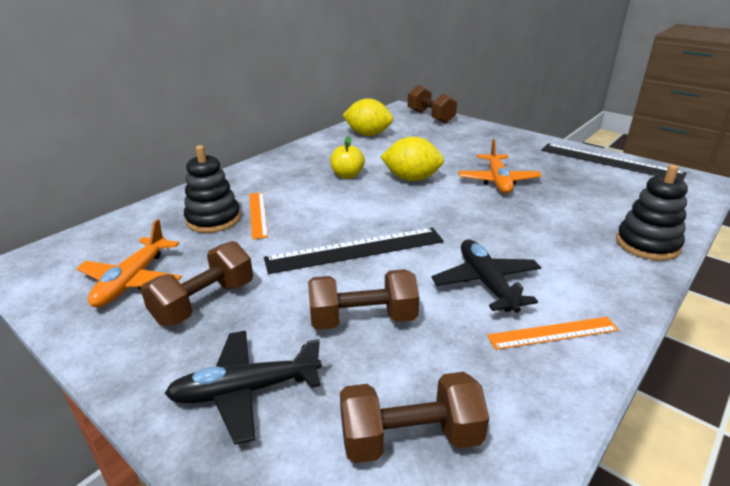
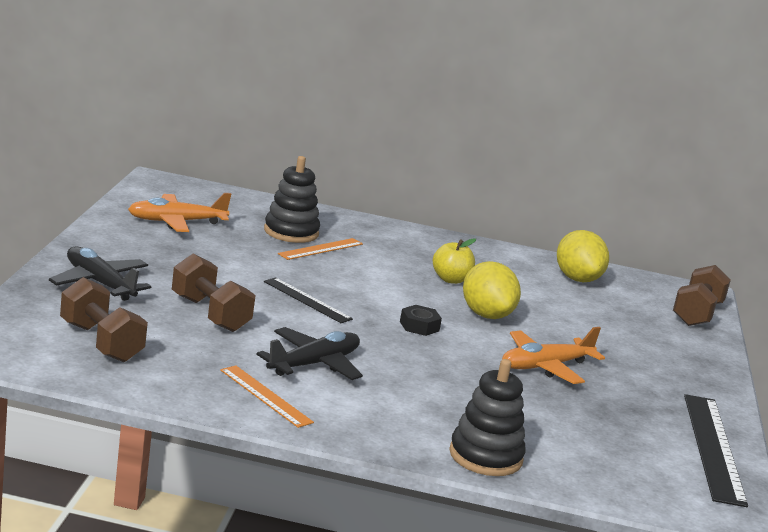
camera: 55 degrees right, 10 degrees down
brown dumbbell [140,241,253,326] -> none
black ruler [264,228,444,274] -> black ruler [264,277,353,323], size x0.59
none -> black nut [400,305,442,336]

